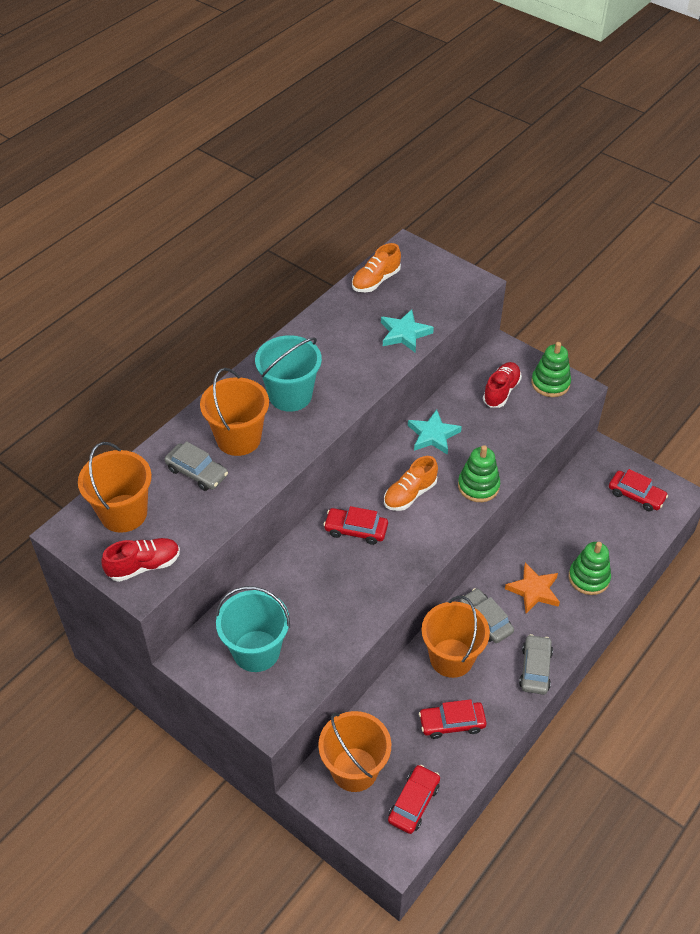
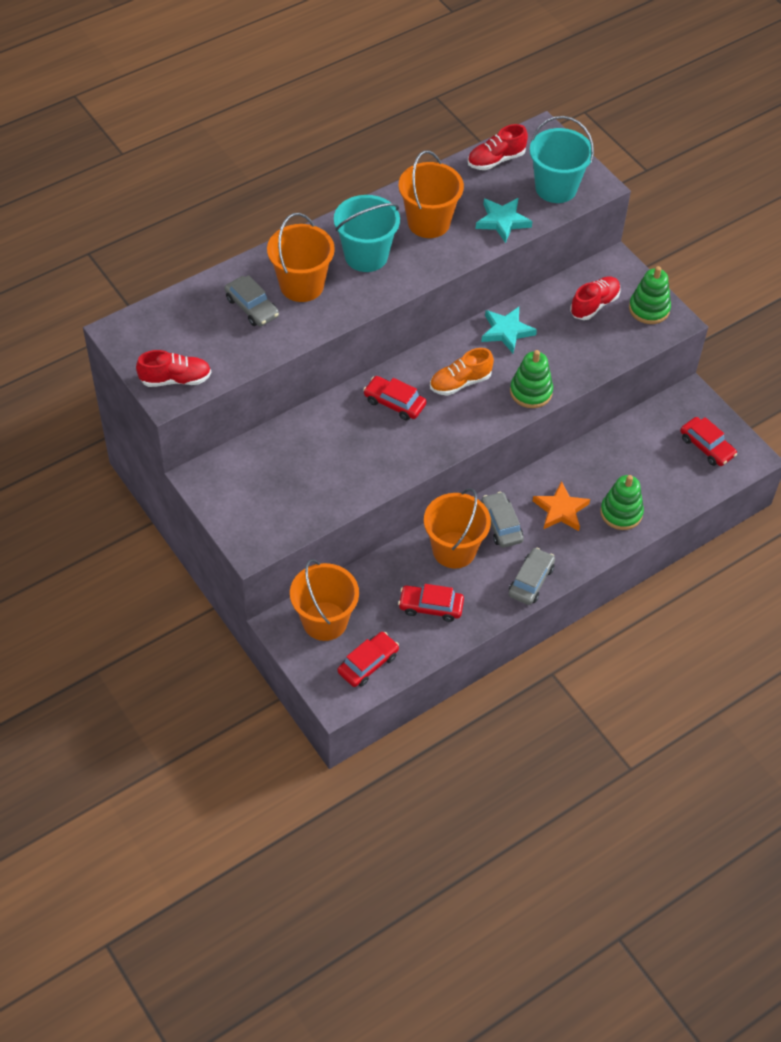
camera: 15 degrees right, 5 degrees up
orange bucket [78,442,152,533] -> orange bucket moved to [399,151,464,238]
turquoise bucket [216,586,290,672] -> turquoise bucket moved to [529,116,594,203]
orange shoe [352,243,401,292] -> red shoe [468,124,528,170]

